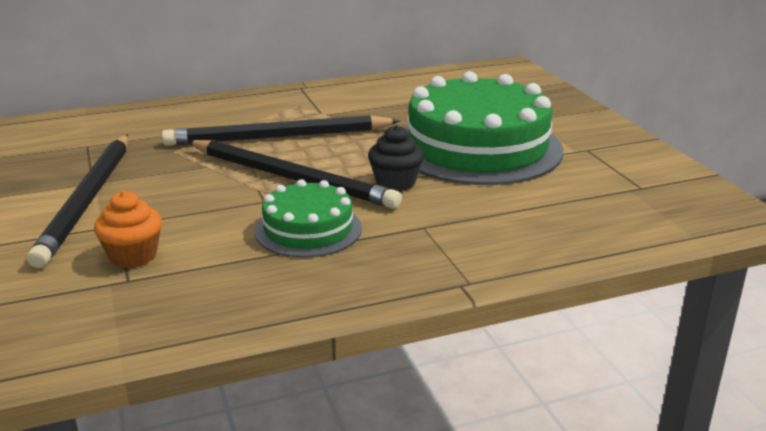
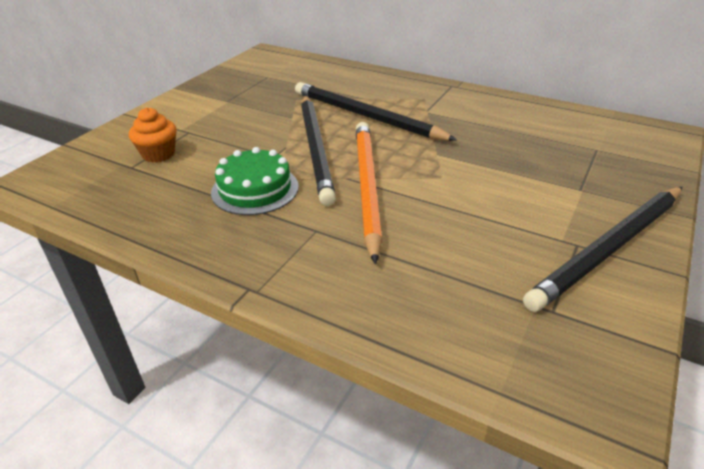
camera: 50 degrees right, 10 degrees up
black pencil [27,135,128,268] -> black pencil moved to [523,187,682,312]
black cupcake [368,125,424,192] -> orange pencil [356,122,382,265]
green cake [405,71,563,185] -> none

